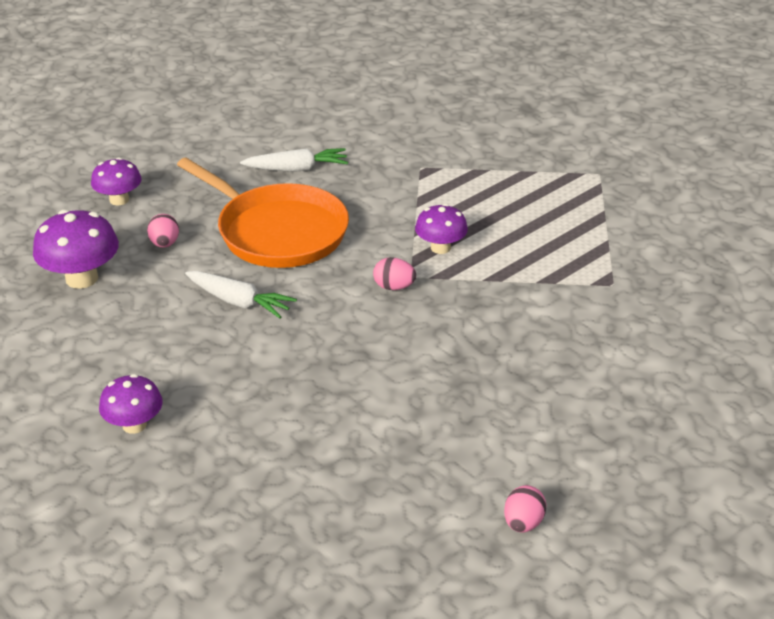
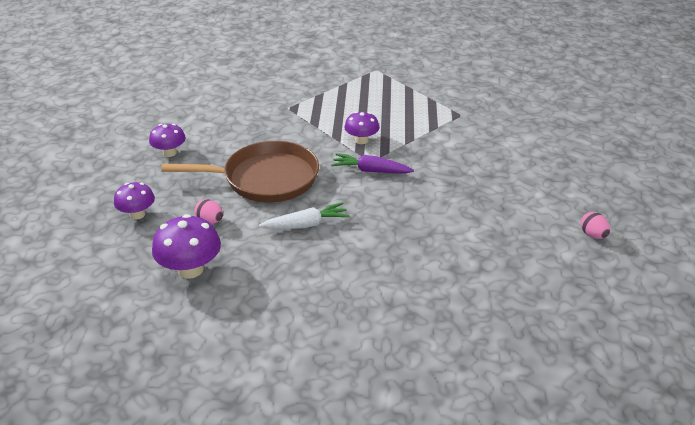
camera: 45 degrees left, 0 degrees up
purple mushroom [99,374,163,434] -> purple mushroom moved to [149,123,186,157]
orange pan [177,158,349,268] -> brown pan [161,141,319,202]
white carrot [240,148,348,172] -> none
pink egg [373,257,416,290] -> purple carrot [331,153,414,174]

